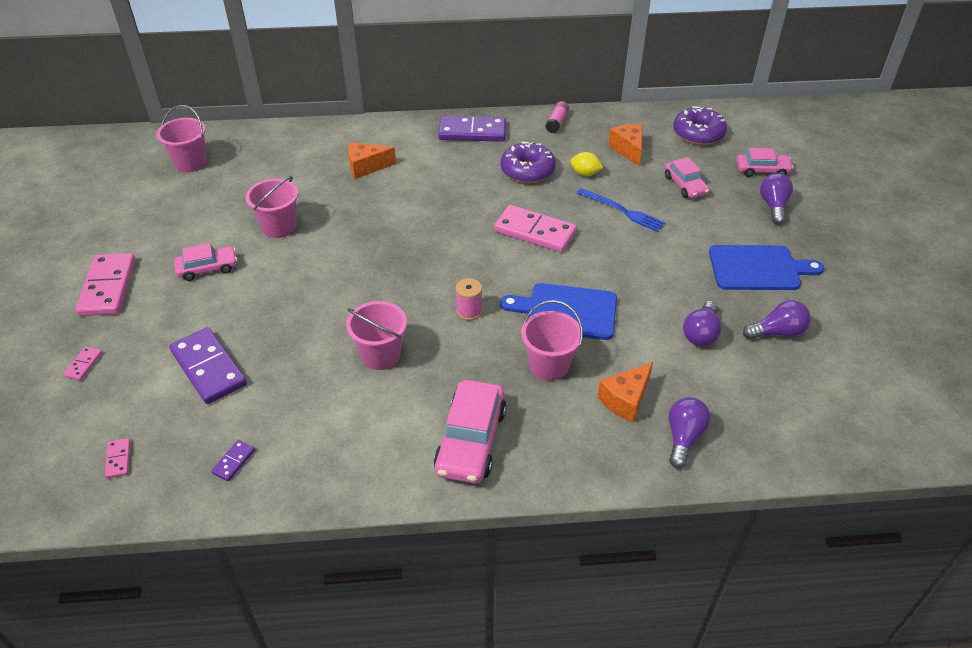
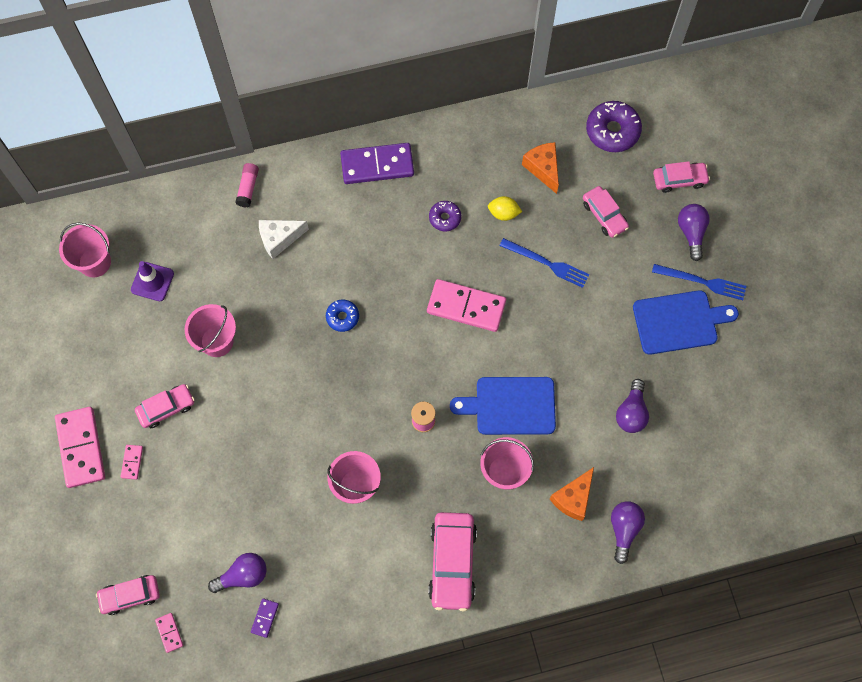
camera: 10 degrees left, 25 degrees up
pink domino [63,346,102,381] -> pink domino moved to [121,445,143,480]
purple domino [169,327,247,404] -> none
orange cheese [348,142,396,179] -> white cheese [259,220,309,259]
purple donut [501,141,556,183] -> purple donut [429,201,461,231], size x0.58
pink glue stick [545,101,569,133] -> pink glue stick moved to [235,163,259,208]
purple light bulb [743,300,811,340] -> purple light bulb moved to [208,553,267,593]
none -> pink car [96,575,160,615]
none -> purple traffic cone [131,261,174,301]
none -> blue donut [326,300,359,332]
none -> blue fork [652,264,746,300]

